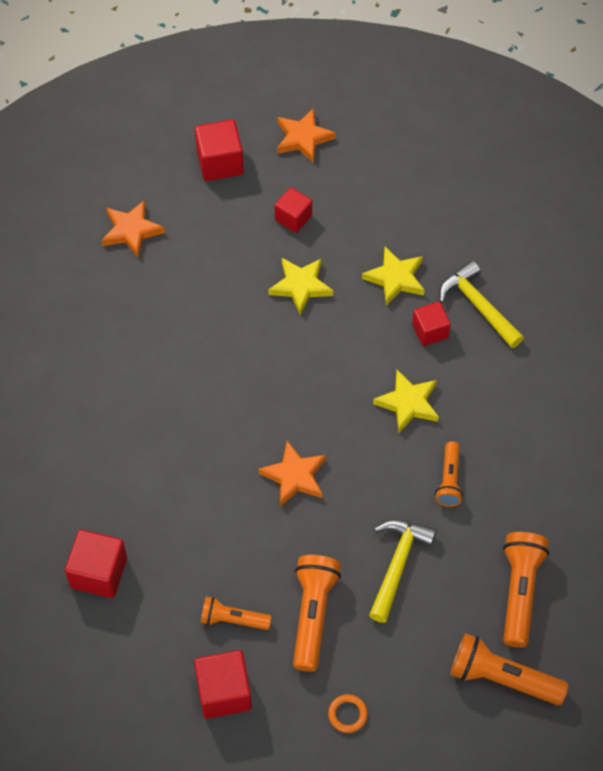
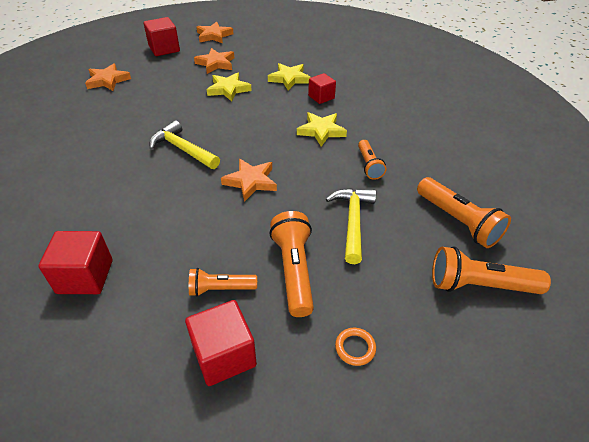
camera: 15 degrees left, 15 degrees down
red cube [274,187,312,233] -> orange star [194,48,234,74]
yellow hammer [439,260,524,348] -> yellow hammer moved to [149,120,220,169]
orange flashlight [503,532,549,648] -> orange flashlight turned 150 degrees clockwise [417,177,511,248]

